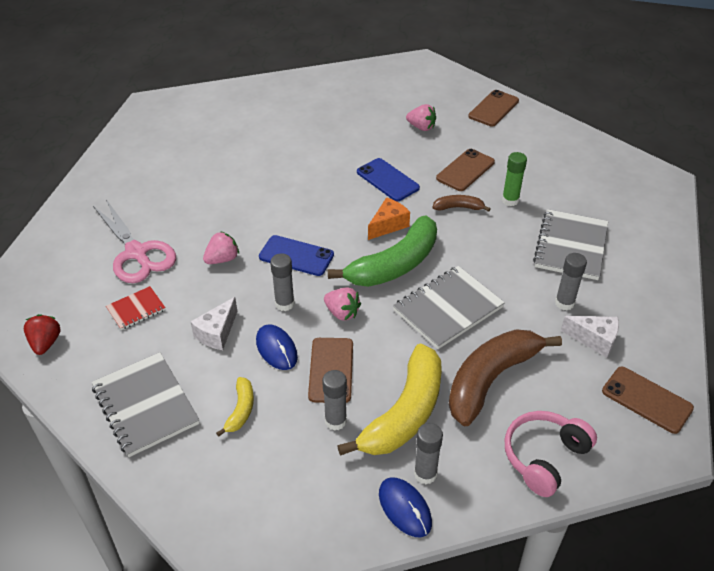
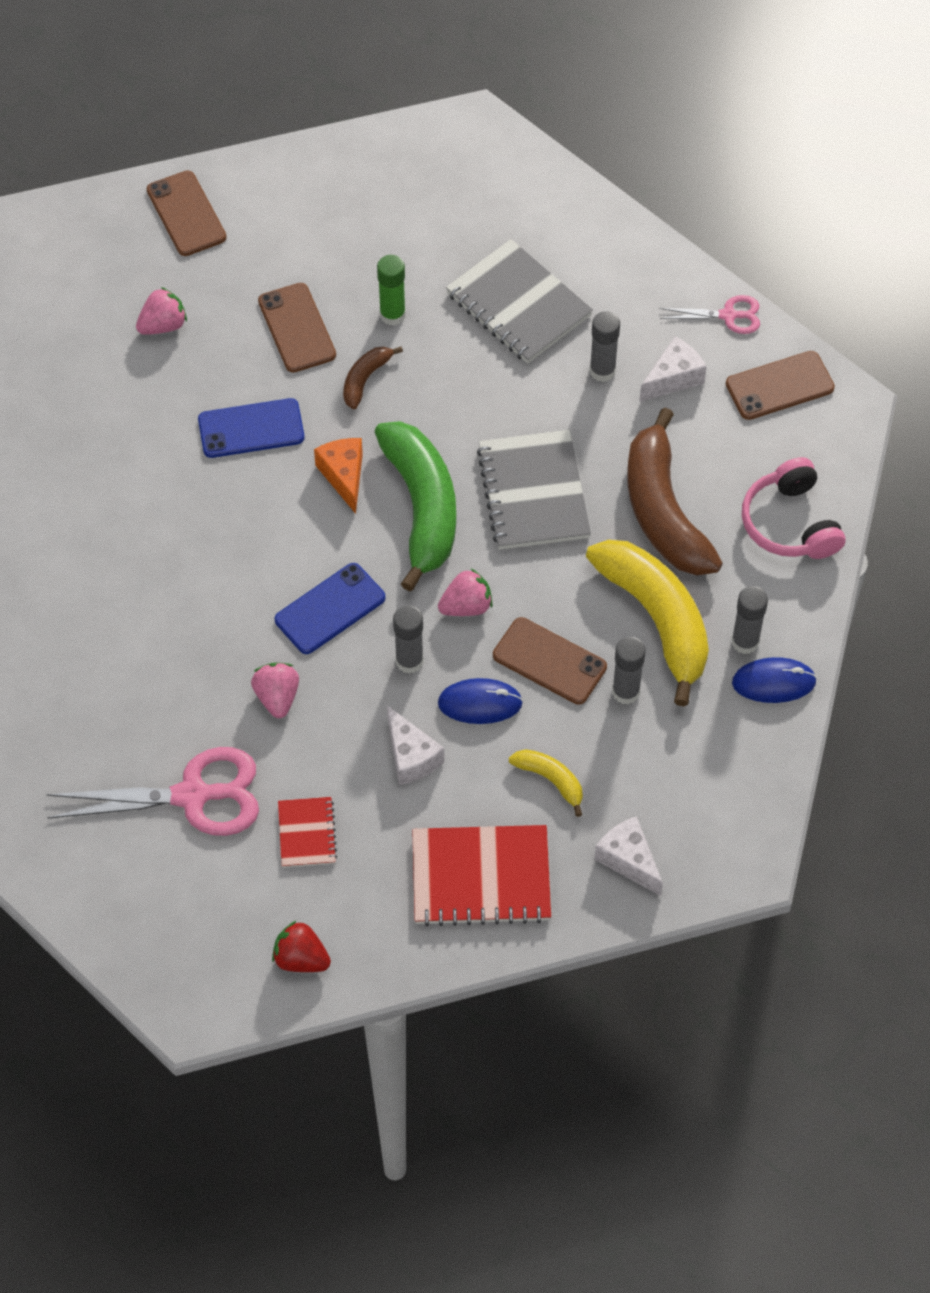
camera: 60 degrees left, 15 degrees up
grey notebook [92,352,199,457] -> red notebook [412,825,551,926]
none -> white cheese [594,816,663,896]
none -> pink scissors [660,295,760,334]

